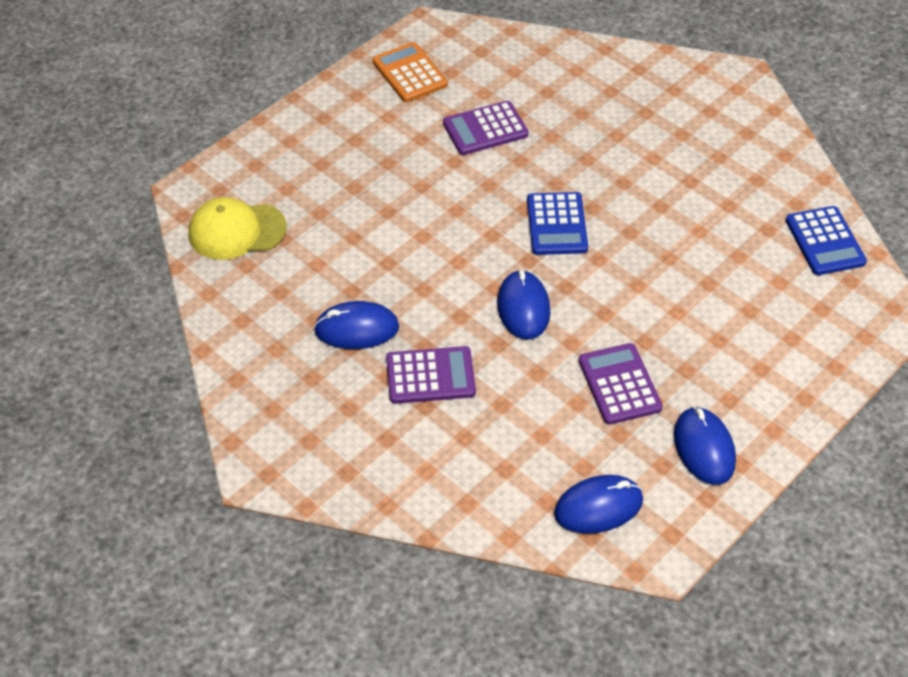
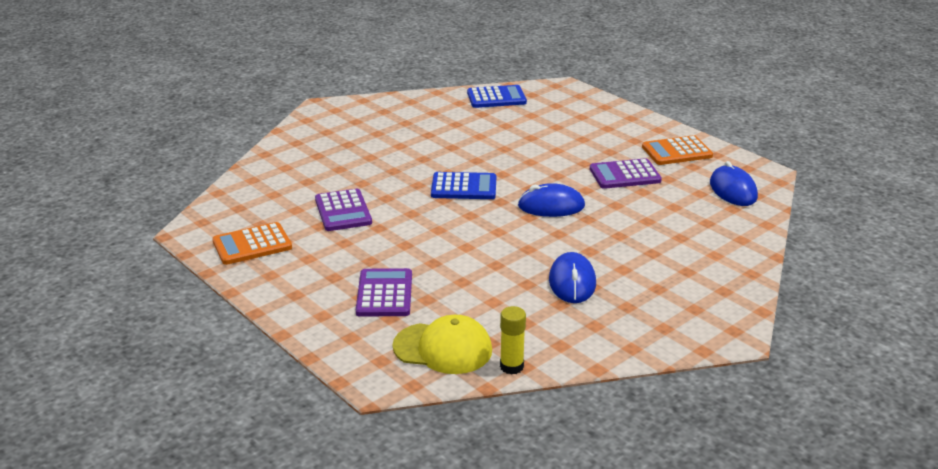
camera: 85 degrees left, 20 degrees down
yellow cap [188,197,287,260] -> yellow cap turned 75 degrees counterclockwise [393,315,492,374]
purple calculator [386,346,476,404] -> purple calculator moved to [356,268,412,317]
blue mouse [674,407,736,485] -> orange calculator [642,135,713,165]
none -> yellow glue stick [500,306,526,375]

